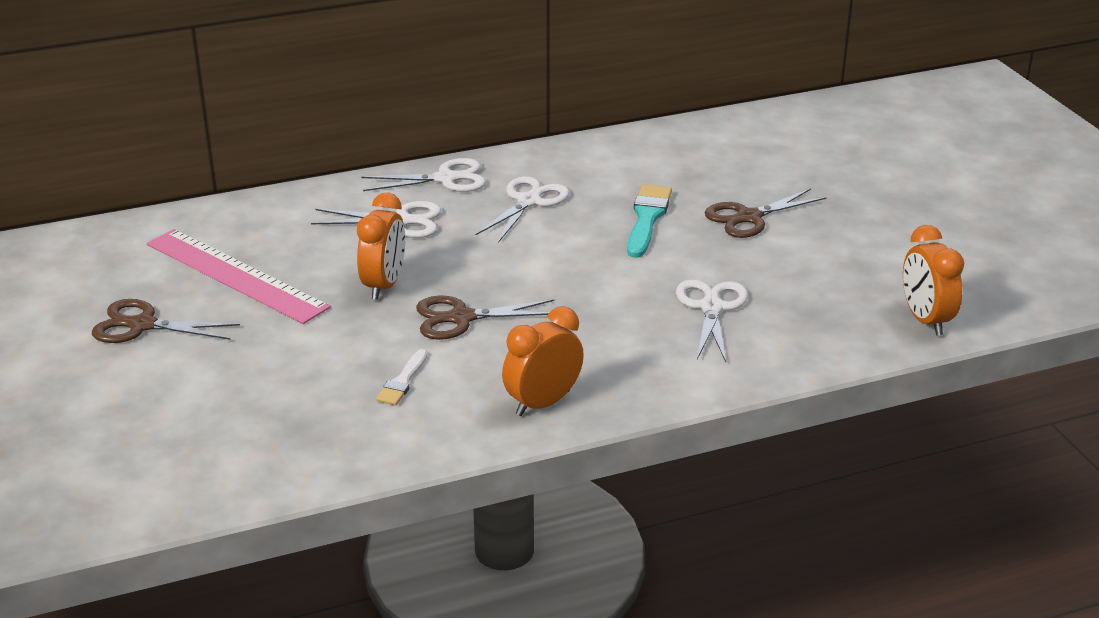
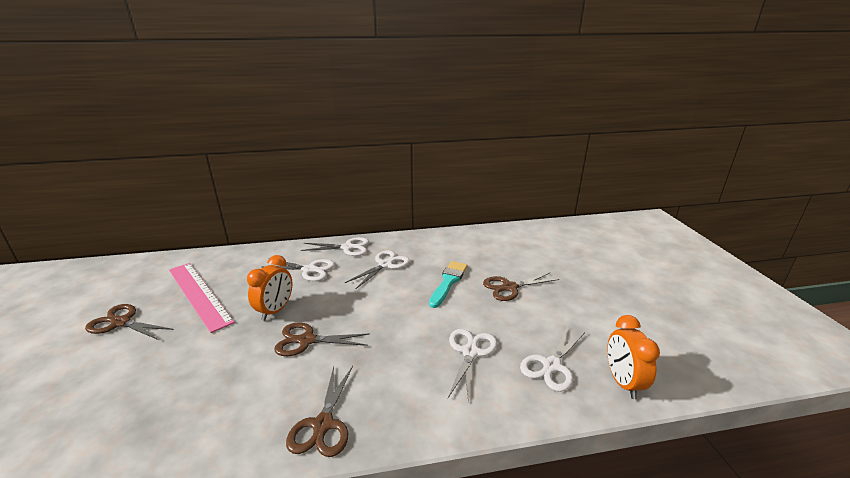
camera: 10 degrees right, 5 degrees down
white brush [376,349,428,406] -> none
orange clock [502,306,584,416] -> brown scissors [286,366,353,457]
none -> white scissors [520,327,585,392]

